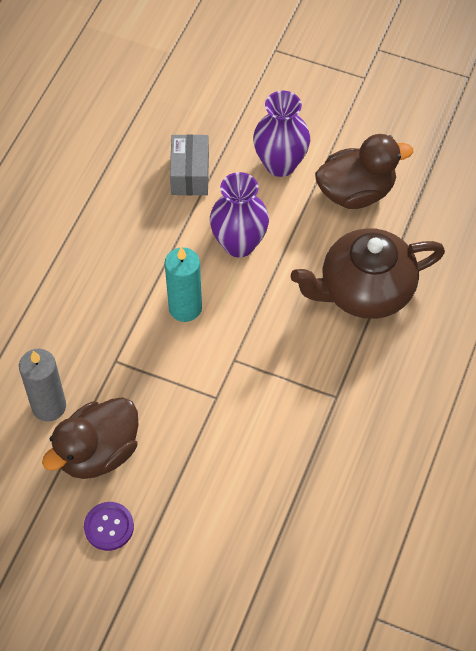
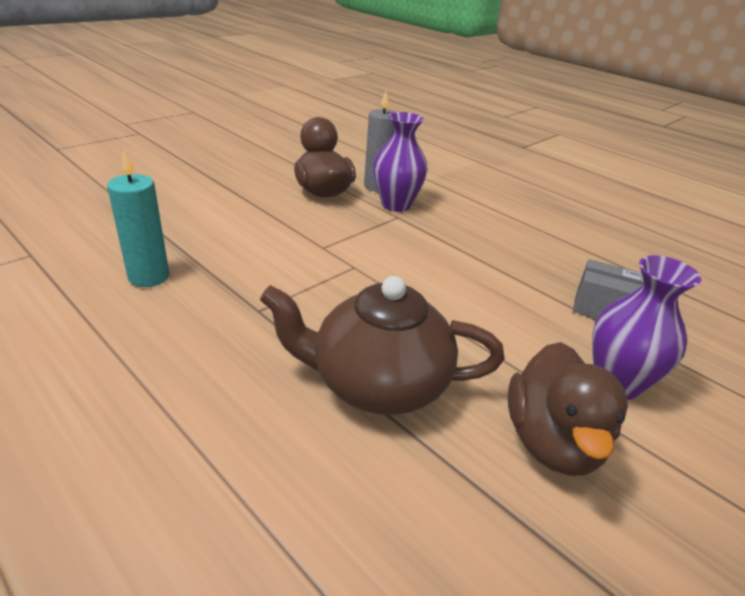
camera: 110 degrees right, 25 degrees down
purple button [84,502,134,551] -> none
turquoise candle [165,247,202,322] -> turquoise candle moved to [107,150,169,287]
purple vase [210,172,269,257] -> purple vase moved to [373,112,428,212]
brown teapot [291,228,445,319] -> brown teapot turned 90 degrees counterclockwise [260,276,505,415]

